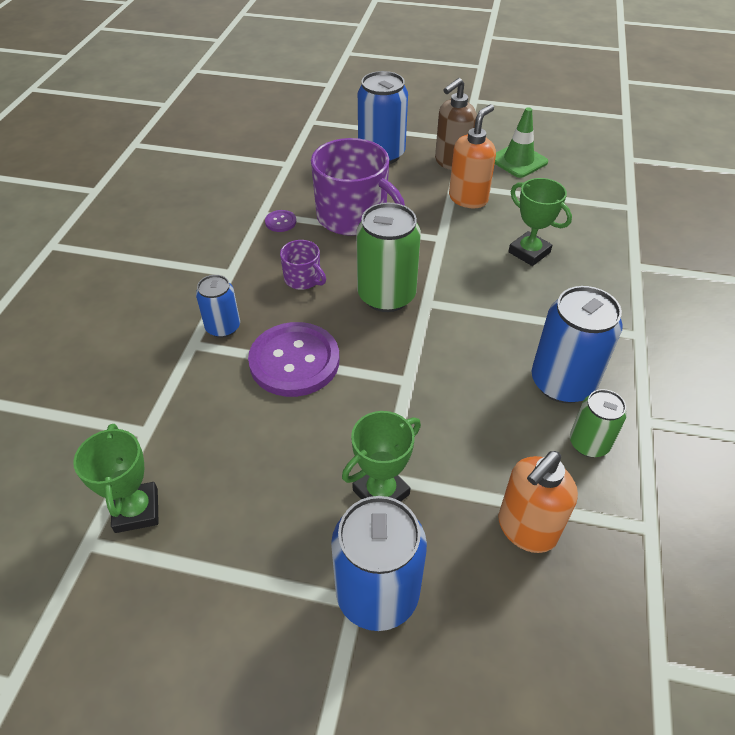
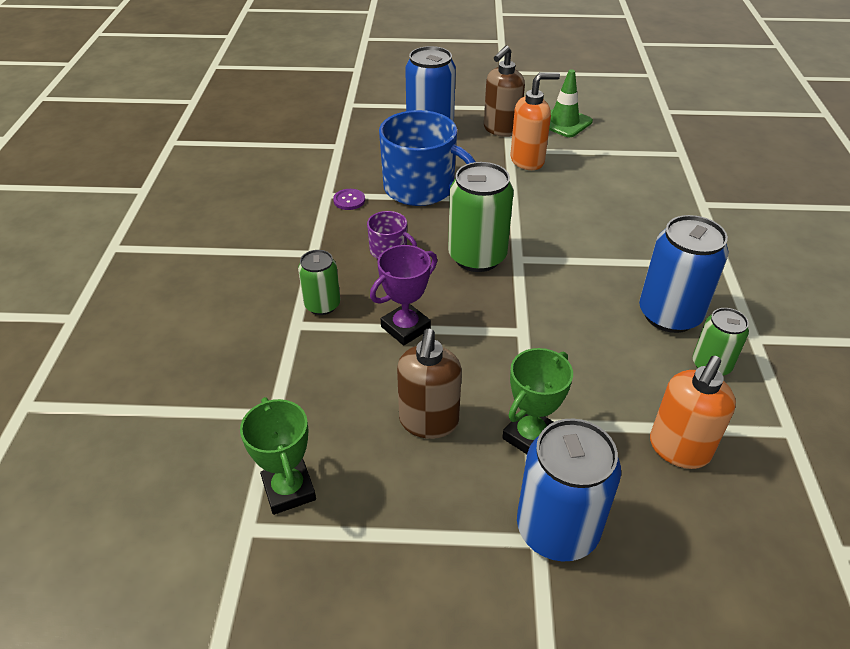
camera: 10 degrees left, 5 degrees down
blue can [196,275,240,338] -> green can [298,250,340,315]
purple button [248,322,339,397] -> purple trophy [370,245,437,345]
purple mug [311,138,405,236] -> blue mug [379,110,475,206]
orange soap dispenser [449,104,496,208] -> orange soap dispenser turned 45 degrees clockwise [510,72,560,170]
green trophy [508,178,572,266] -> none
none -> brown soap dispenser [397,329,462,439]

